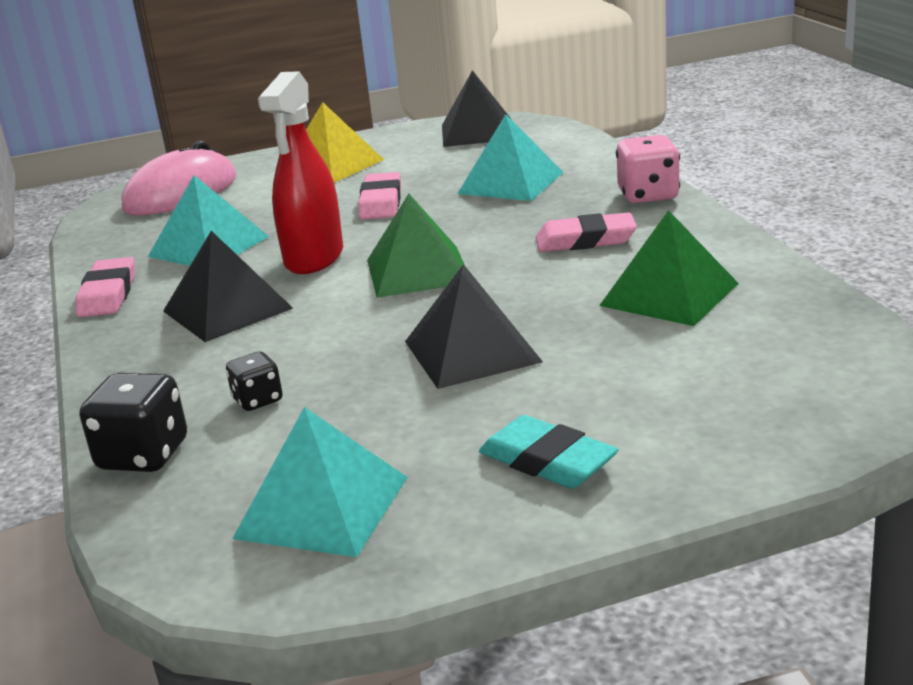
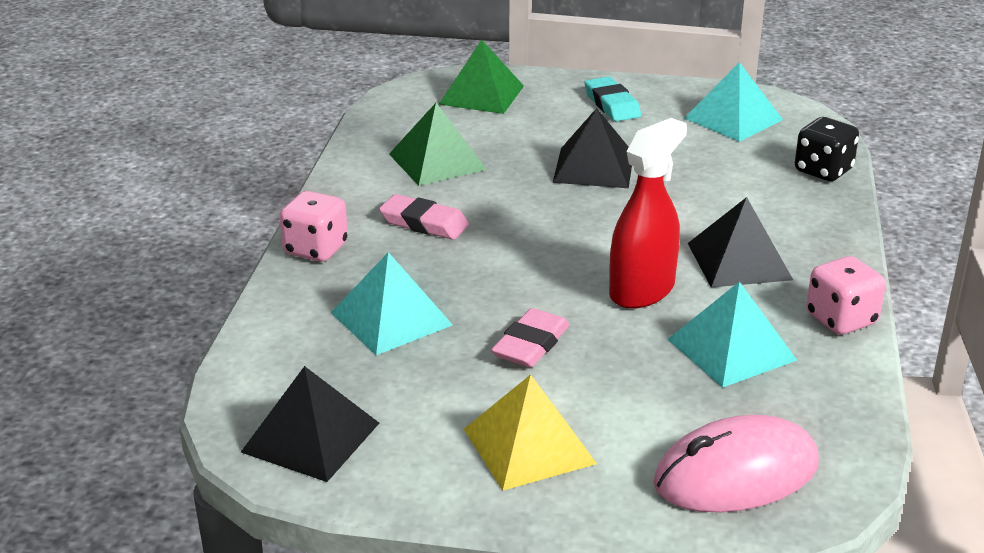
camera: 155 degrees left, 5 degrees up
pink eraser [75,257,135,317] -> pink dice [806,256,886,335]
black dice [226,351,283,411] -> none
green pyramid [367,194,464,298] -> green pyramid moved to [438,39,524,114]

